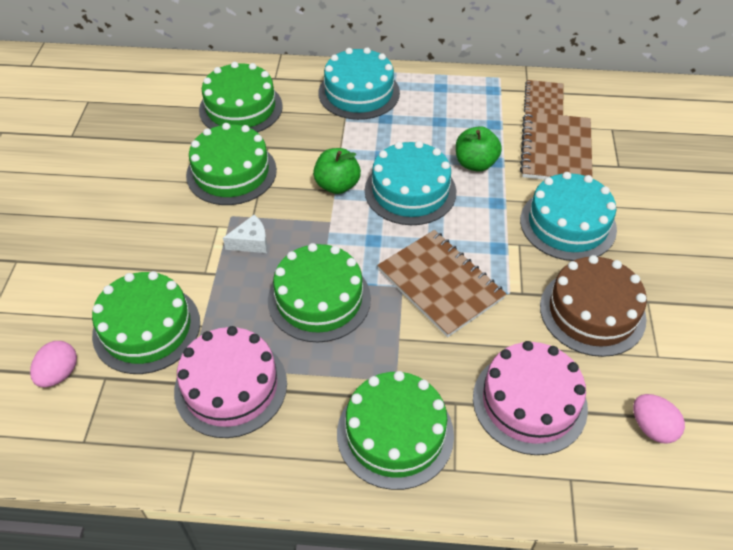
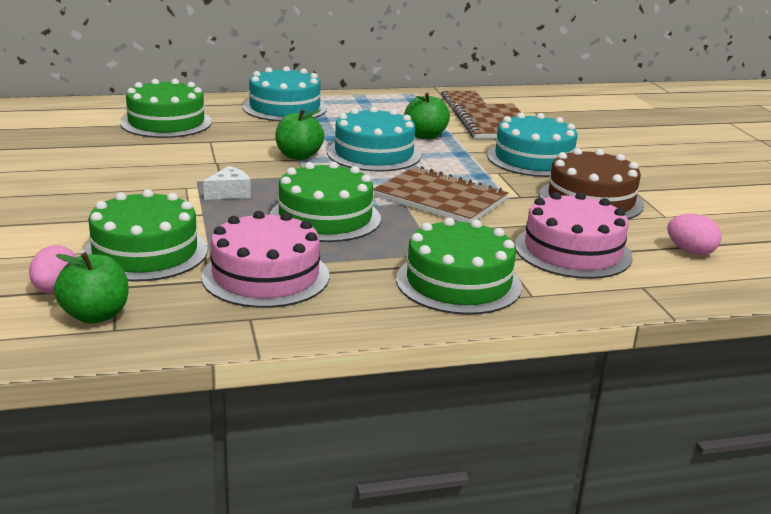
camera: 20 degrees left, 25 degrees down
green cake [186,123,277,205] -> none
none -> green apple [54,252,129,324]

